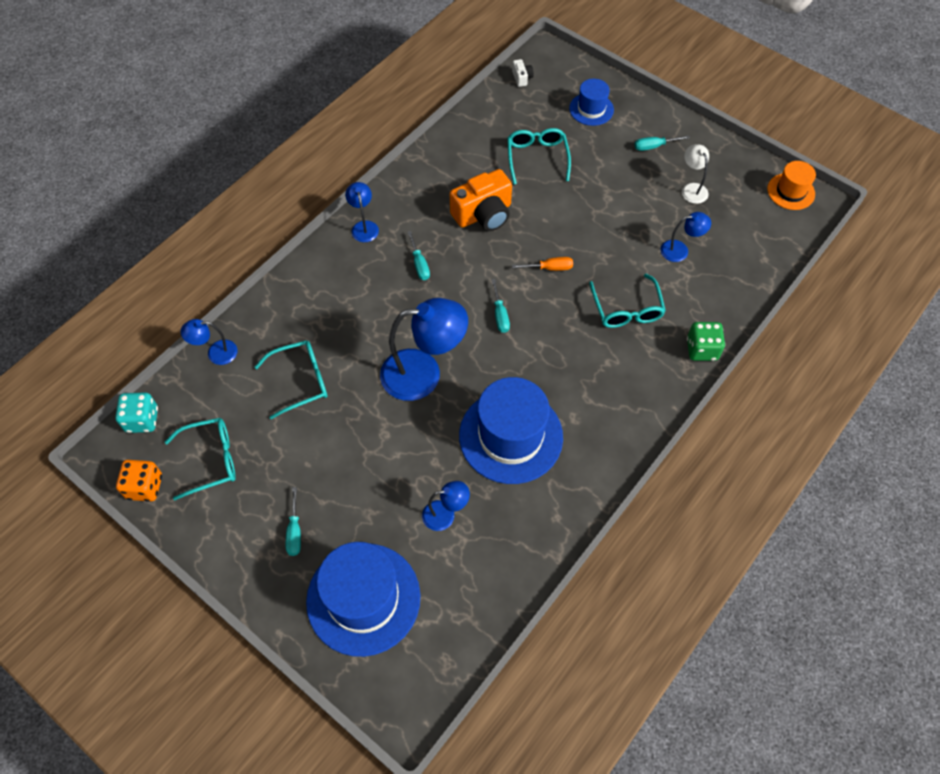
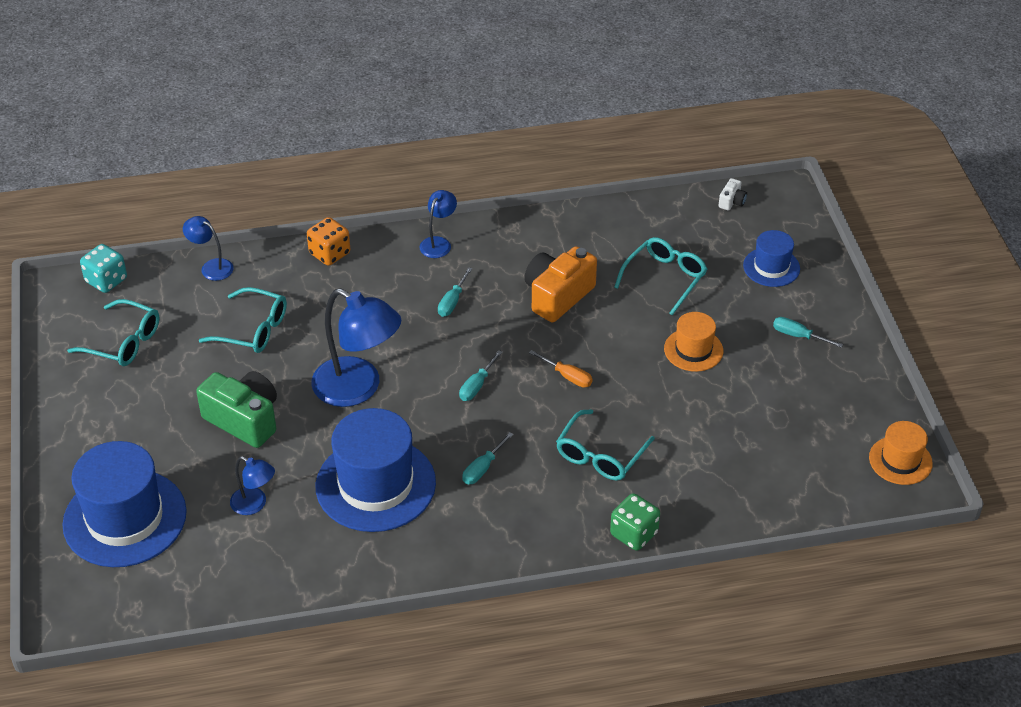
camera: 40 degrees right, 15 degrees down
orange dice [116,460,162,502] -> orange dice moved to [307,217,350,266]
turquoise screwdriver [286,487,301,556] -> turquoise screwdriver moved to [462,432,514,484]
orange camera [450,169,512,231] -> orange camera turned 120 degrees clockwise [524,246,597,322]
blue lamp [660,212,711,262] -> none
white lamp [682,144,709,204] -> none
none -> green camera [196,371,277,448]
none -> orange hat [664,312,723,372]

